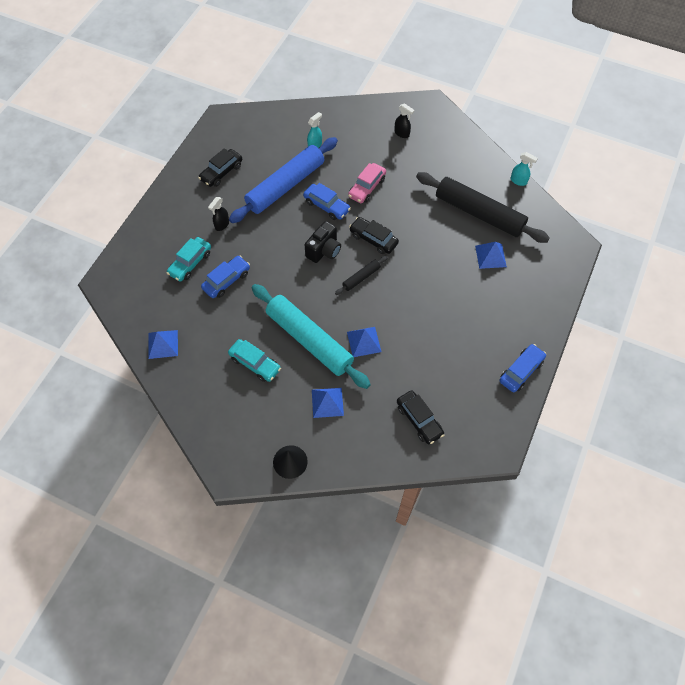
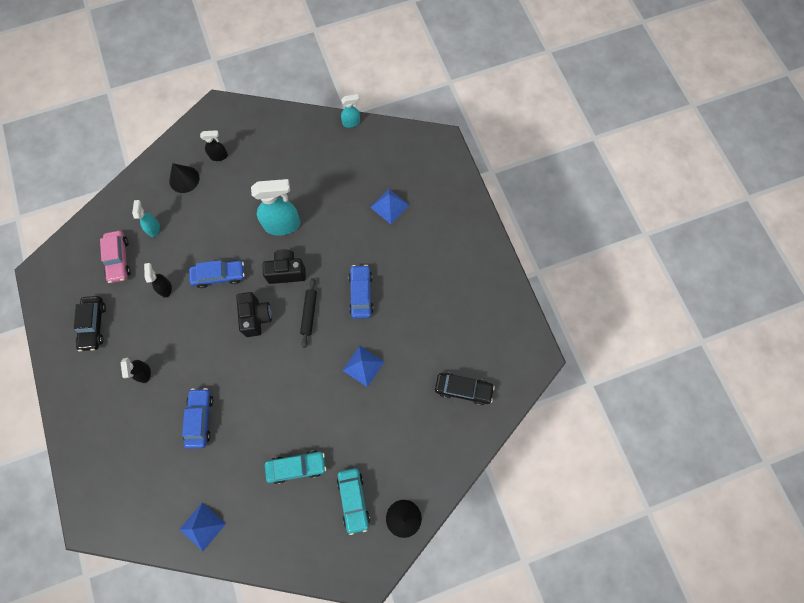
camera: 45 degrees left, 10 degrees up
turquoise car [166,237,211,282] -> turquoise car moved to [337,468,370,535]
blue rolling pin [229,137,338,223] -> black spray bottle [144,263,172,298]
turquoise rolling pin [252,284,371,389] -> none
blue pyramid [312,388,344,418] -> none
pink car [348,163,386,203] -> pink car moved to [100,231,131,283]
black car [349,217,399,254] -> black camera [263,249,306,284]
black rolling pin [416,172,550,243] -> none
blue car [500,344,546,392] -> blue car moved to [349,265,373,319]
none -> black cone [169,163,200,193]
none -> turquoise spray bottle [251,179,300,236]

